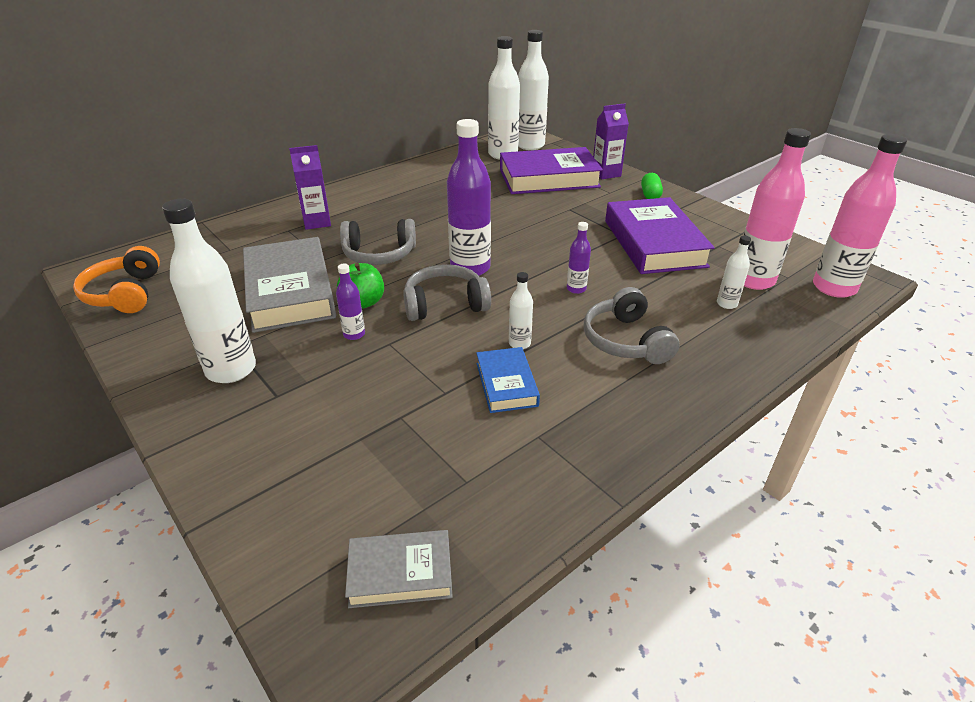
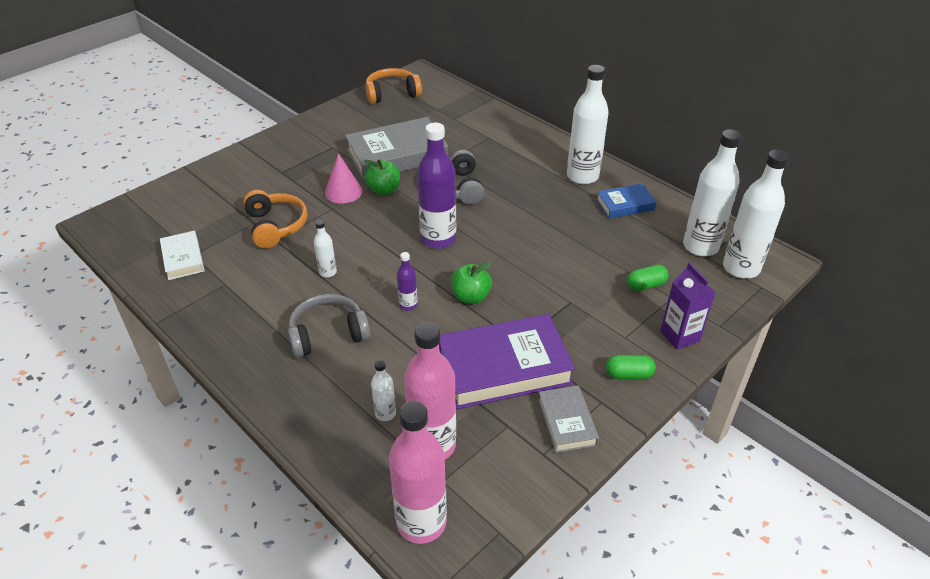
camera: 85 degrees right, 5 degrees up
white bottle [162,199,256,383] -> white bottle moved to [567,65,609,184]
purple carton [289,145,331,230] -> none
purple bottle [336,263,365,340] -> pink cone [325,153,363,204]
grey book [345,530,453,608] -> grey book moved to [538,385,599,453]
grey headphones [403,264,491,321] -> none
blue book [476,347,540,413] -> blue book moved to [596,183,657,218]
purple book [500,147,603,194] -> green capsule [627,264,669,291]
none -> white book [160,231,205,280]
none -> orange headphones [243,190,308,248]
none -> green apple [451,262,492,304]

